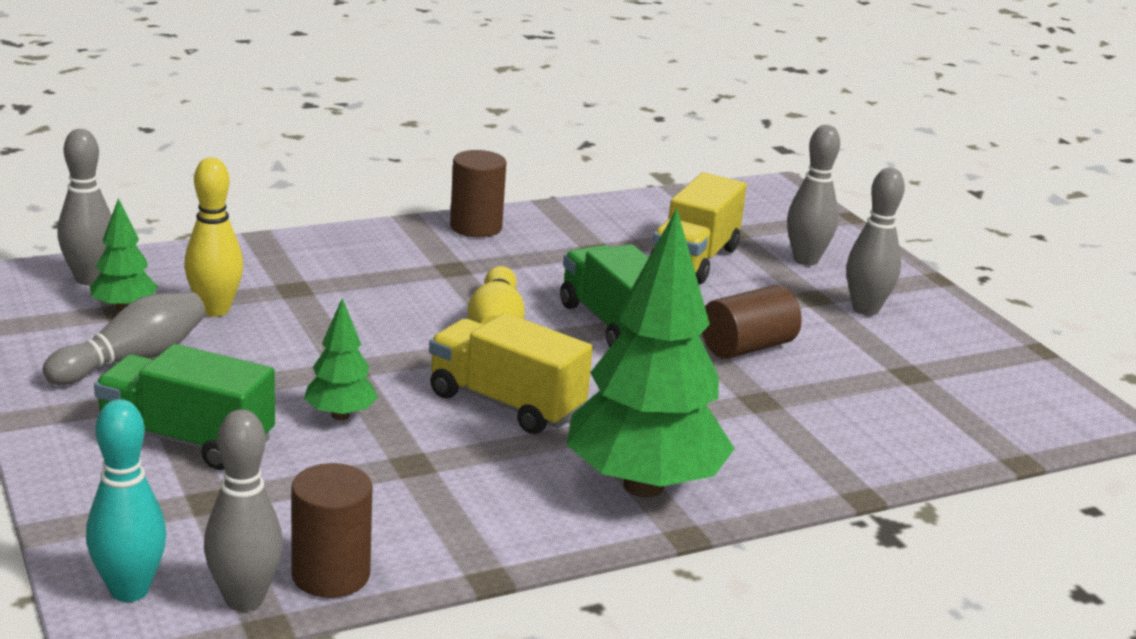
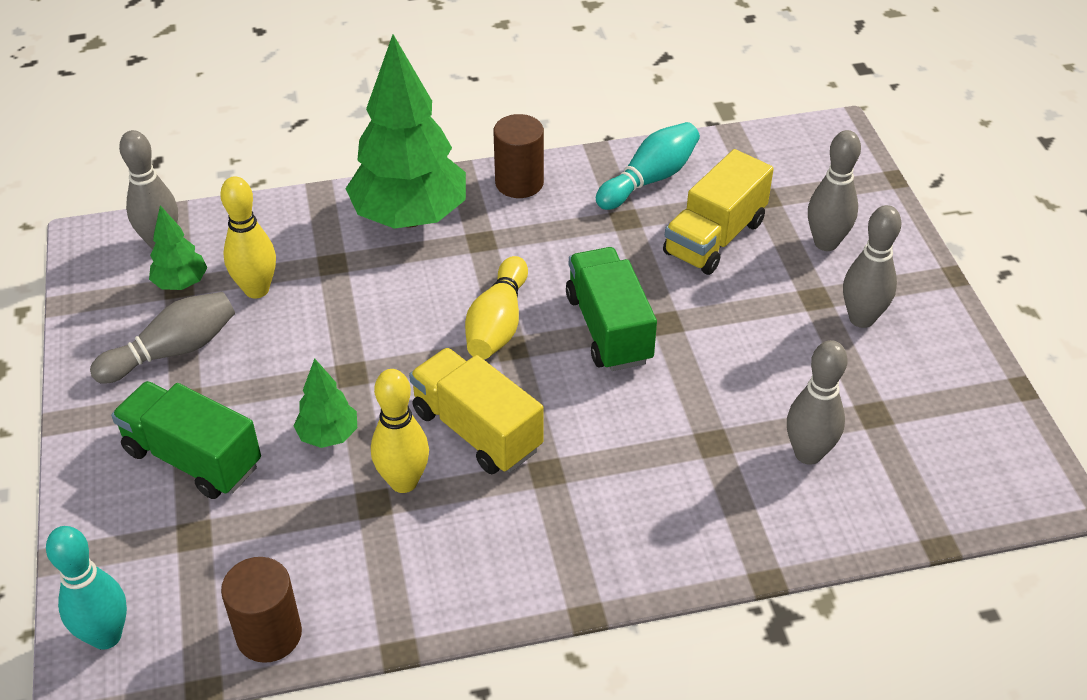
camera: 15 degrees right, 20 degrees up
grey bowling pin [204,409,283,612] -> grey bowling pin moved to [787,340,848,465]
green tree [566,209,735,497] -> green tree moved to [345,35,466,229]
brown cylinder [702,285,802,359] -> none
none -> yellow bowling pin [371,369,429,493]
none -> turquoise bowling pin [596,122,700,210]

